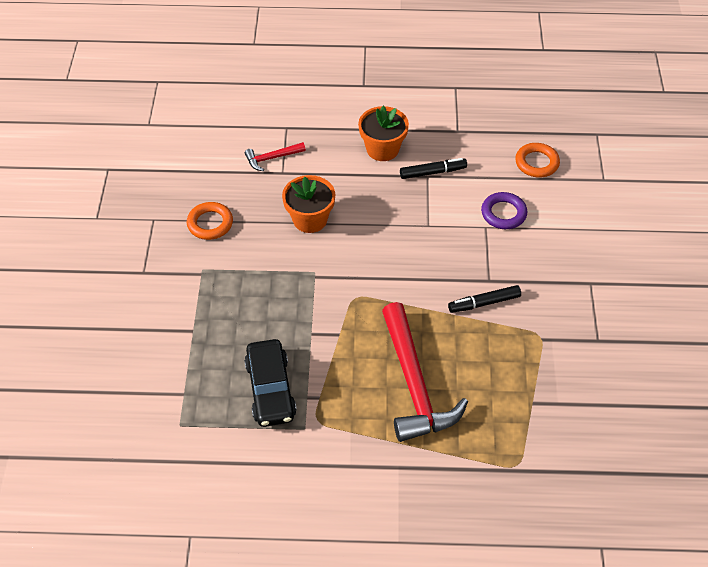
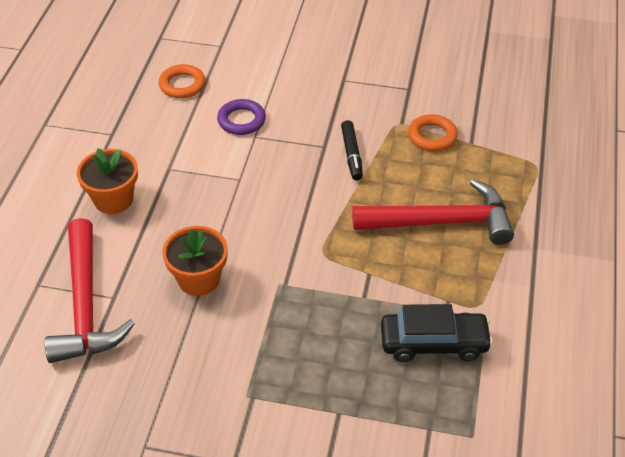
camera: 80 degrees left, 5 degrees down
orange ring [187,202,233,240] -> orange ring moved to [408,114,458,151]
red hammer [245,142,306,171] -> red hammer [45,218,135,363], size x2.17
black marker [400,158,467,179] -> none

